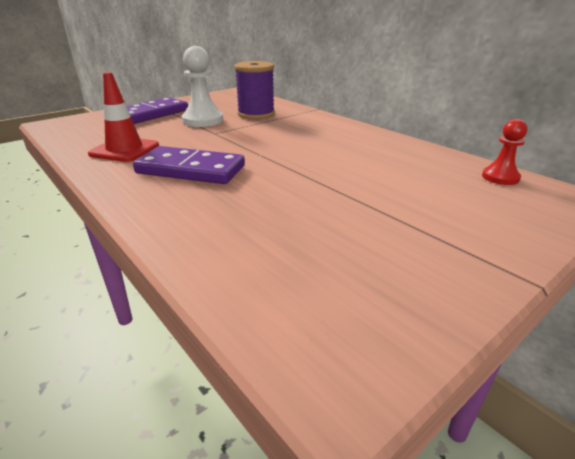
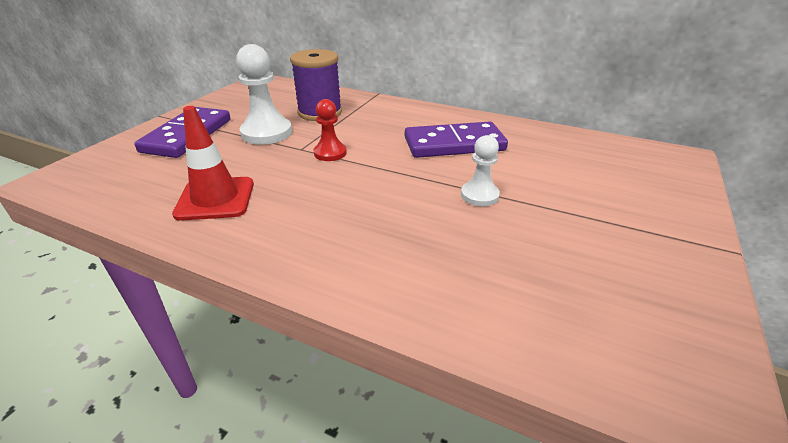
camera: 25 degrees left, 5 degrees up
purple domino [133,146,245,184] -> purple domino moved to [405,122,508,158]
red pawn [482,119,527,185] -> red pawn moved to [313,99,347,161]
none -> white pawn [461,135,500,206]

